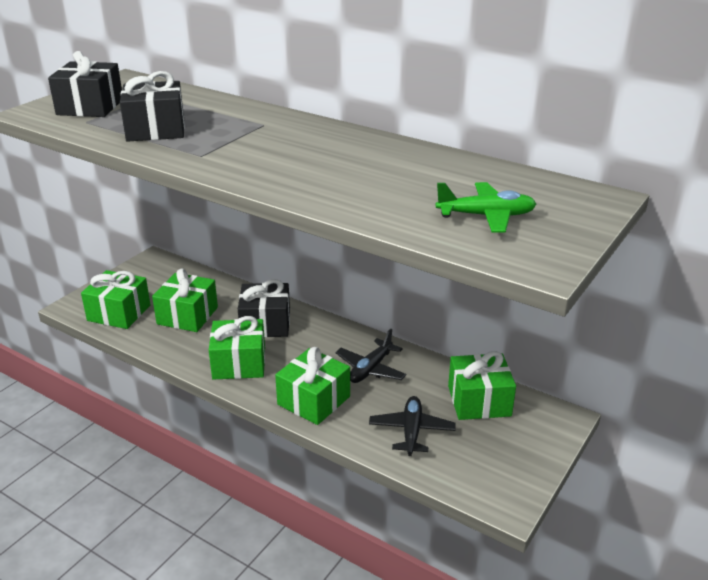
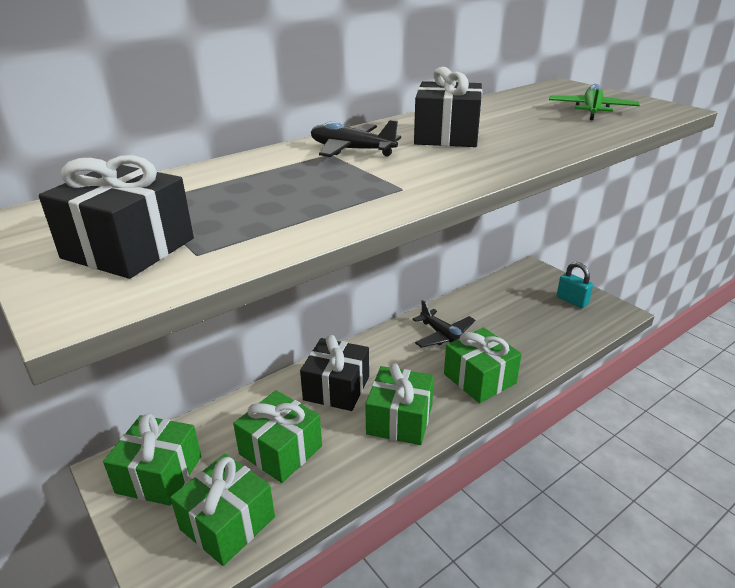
camera: 70 degrees left, 0 degrees up
black gift [120,71,185,142] -> black gift moved to [414,67,482,147]
black plane [369,396,456,456] -> black plane moved to [311,120,401,157]
green gift [448,351,516,420] -> green gift moved to [103,413,201,506]
none -> turquoise padlock [557,262,593,308]

